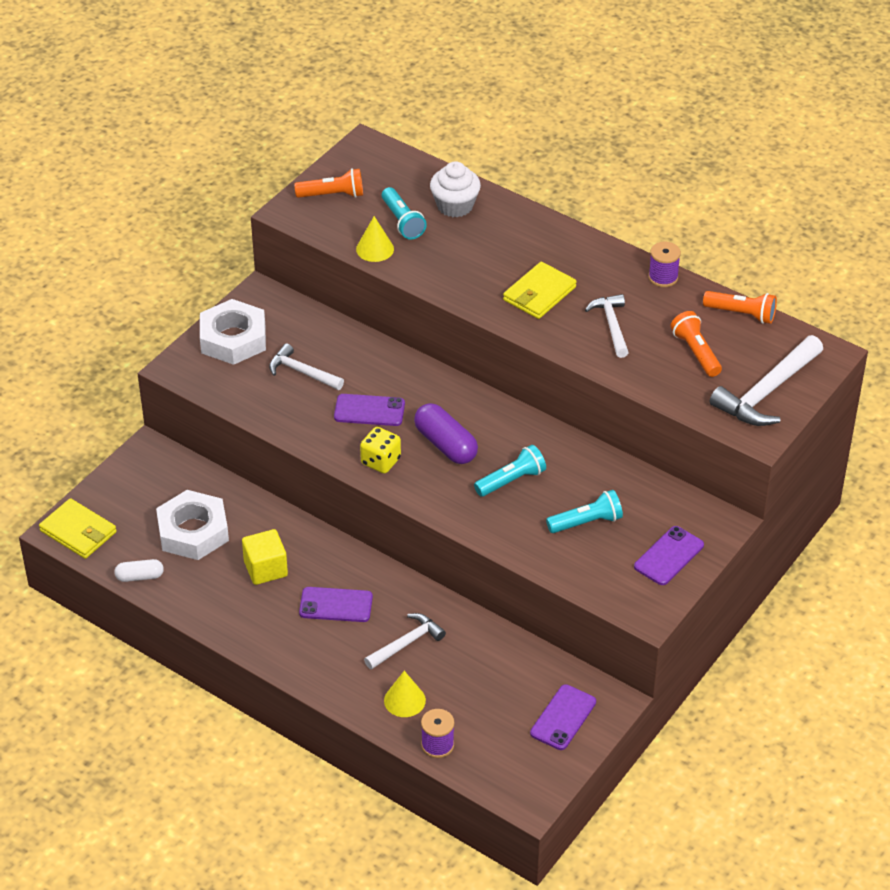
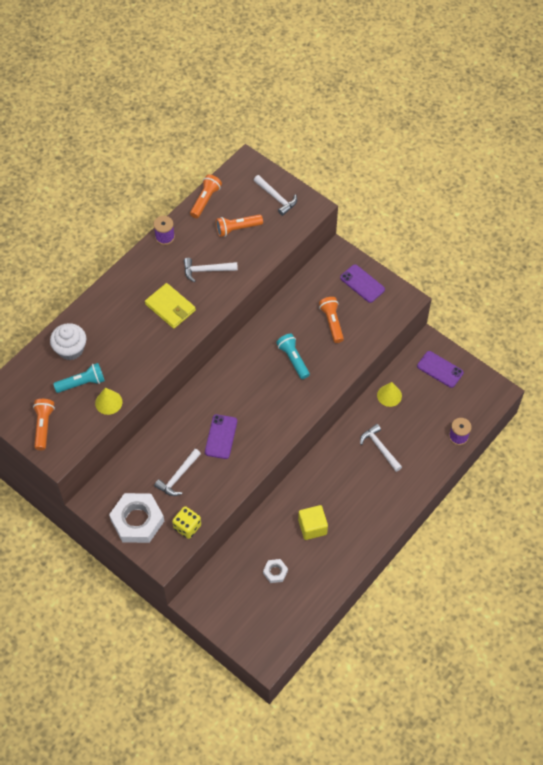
camera: 85 degrees left, 15 degrees up
yellow wallet [39,498,117,559] -> none
white capsule [114,559,164,582] -> none
white nut [156,490,229,560] -> white nut [263,559,288,583], size x0.48
purple phone [299,587,373,622] -> none
yellow dice [360,427,401,473] -> yellow dice moved to [172,506,201,539]
yellow cone [384,671,426,717] -> yellow cone moved to [377,382,402,407]
purple capsule [414,403,478,464] -> none
turquoise flashlight [546,490,623,533] -> orange flashlight [319,297,344,343]
white hammer [710,335,823,426] -> white hammer [254,175,297,216], size x0.61

